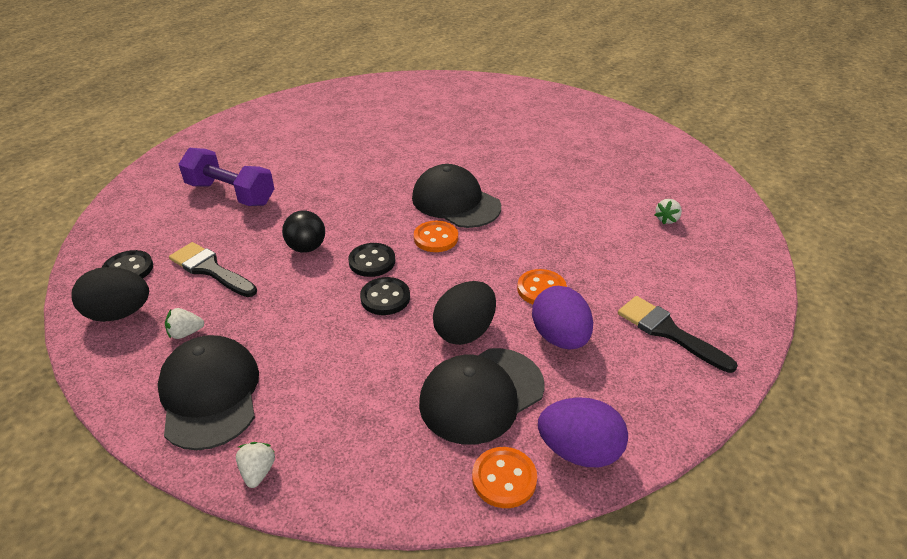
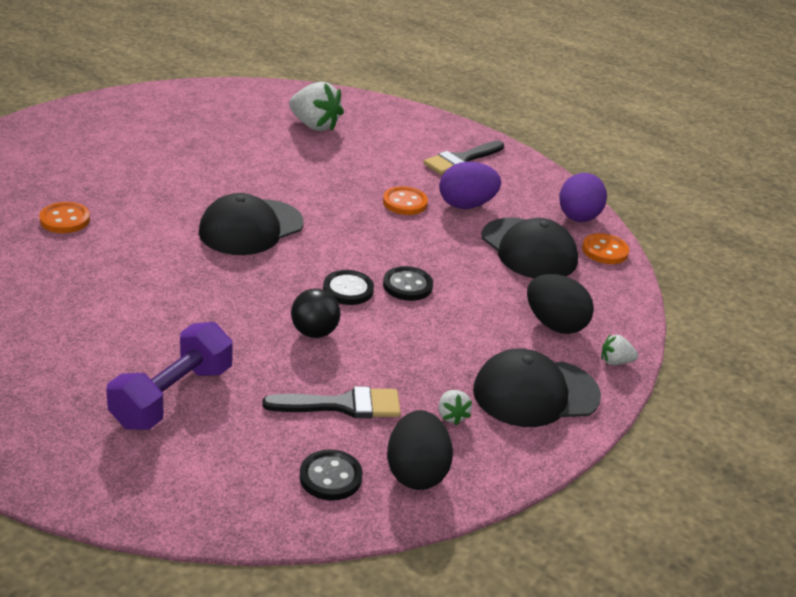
camera: 90 degrees left, 5 degrees down
black brush [169,242,257,297] -> black brush turned 135 degrees counterclockwise [262,386,401,418]
orange button [414,221,458,252] -> orange button moved to [39,202,90,233]
black egg [433,281,496,345] -> black egg moved to [527,274,594,334]
white strawberry [655,199,682,225] -> white strawberry [289,82,344,131], size x2.04

